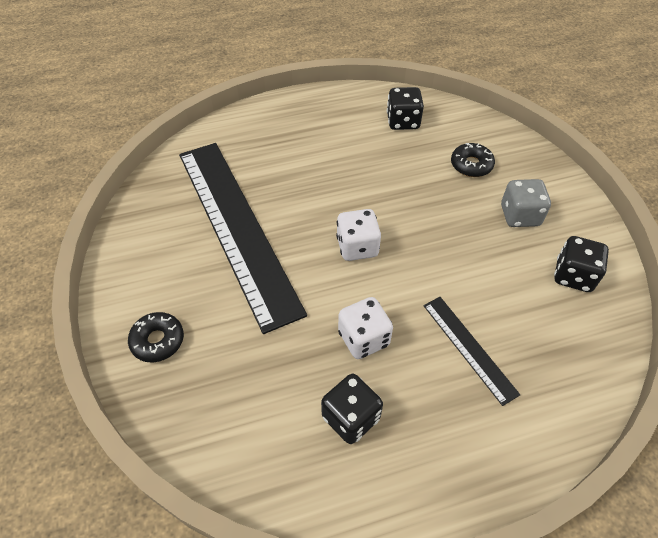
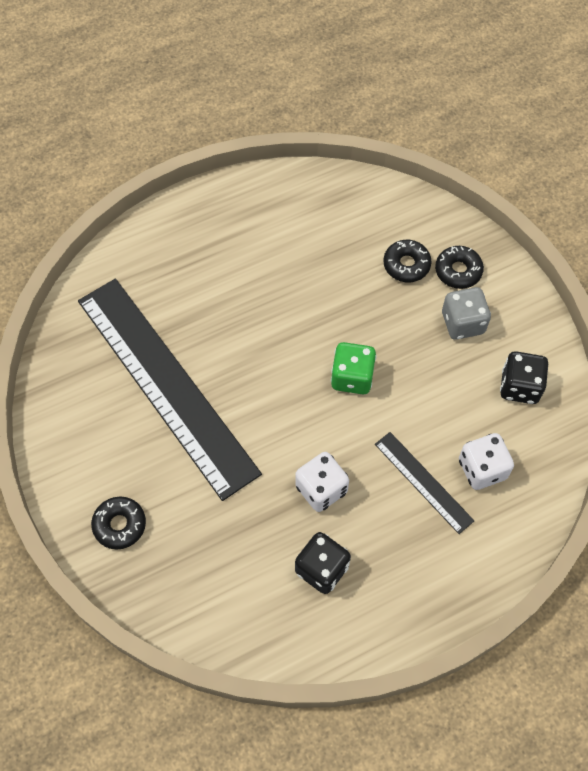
camera: 10 degrees left, 10 degrees up
white dice [336,209,381,261] -> white dice moved to [459,433,514,490]
black dice [387,87,424,130] -> none
none -> green dice [331,342,377,394]
none -> black donut [435,246,484,289]

